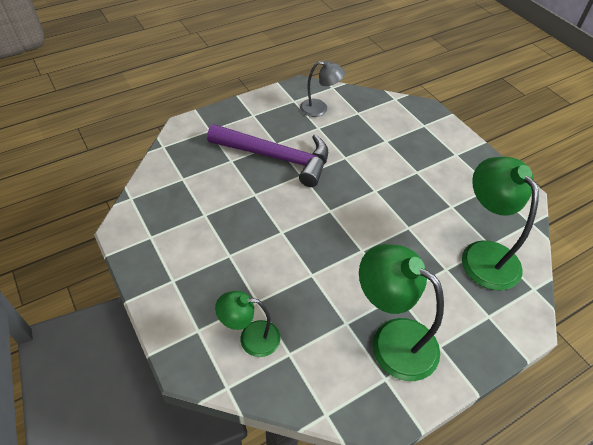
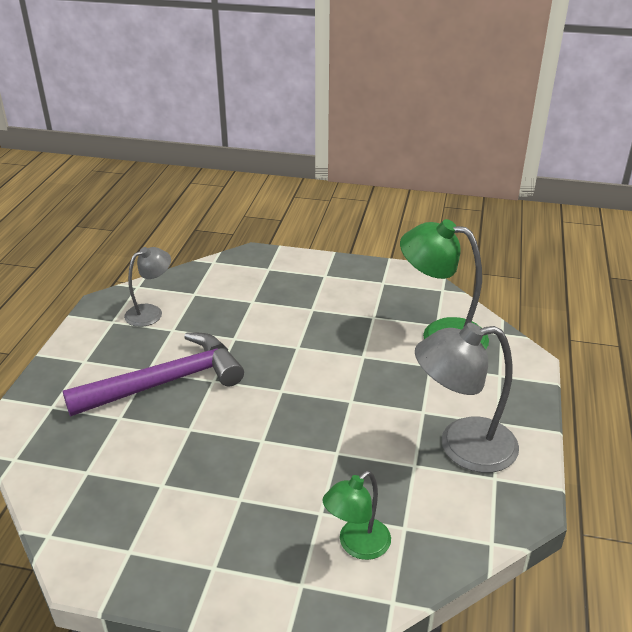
camera: 45 degrees left, 15 degrees down
green lamp [359,244,444,381] -> grey lamp [415,323,519,473]

